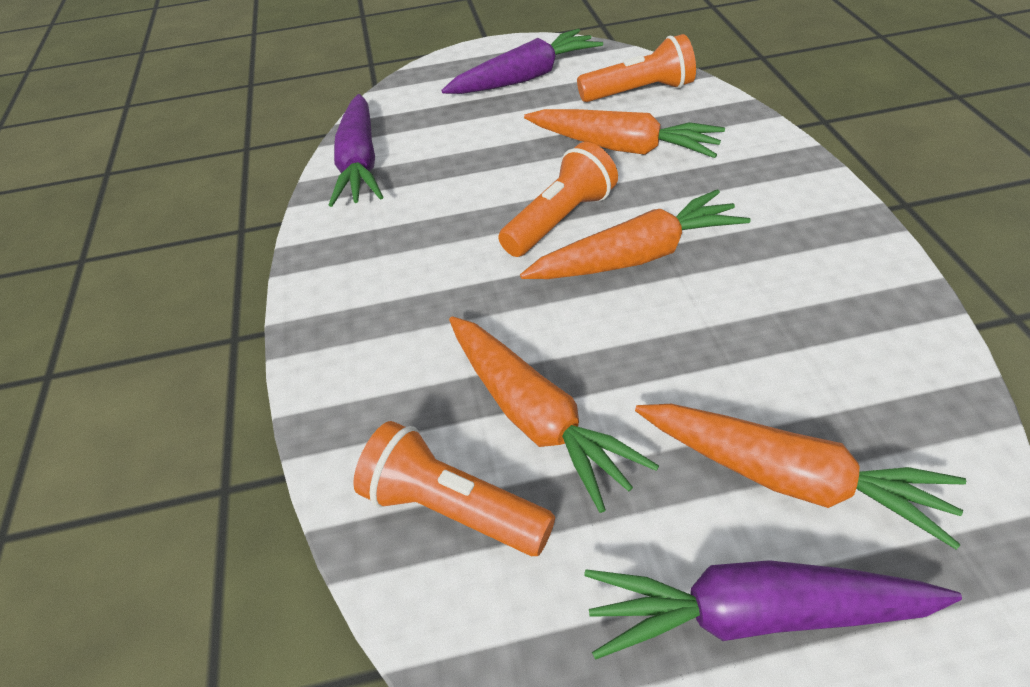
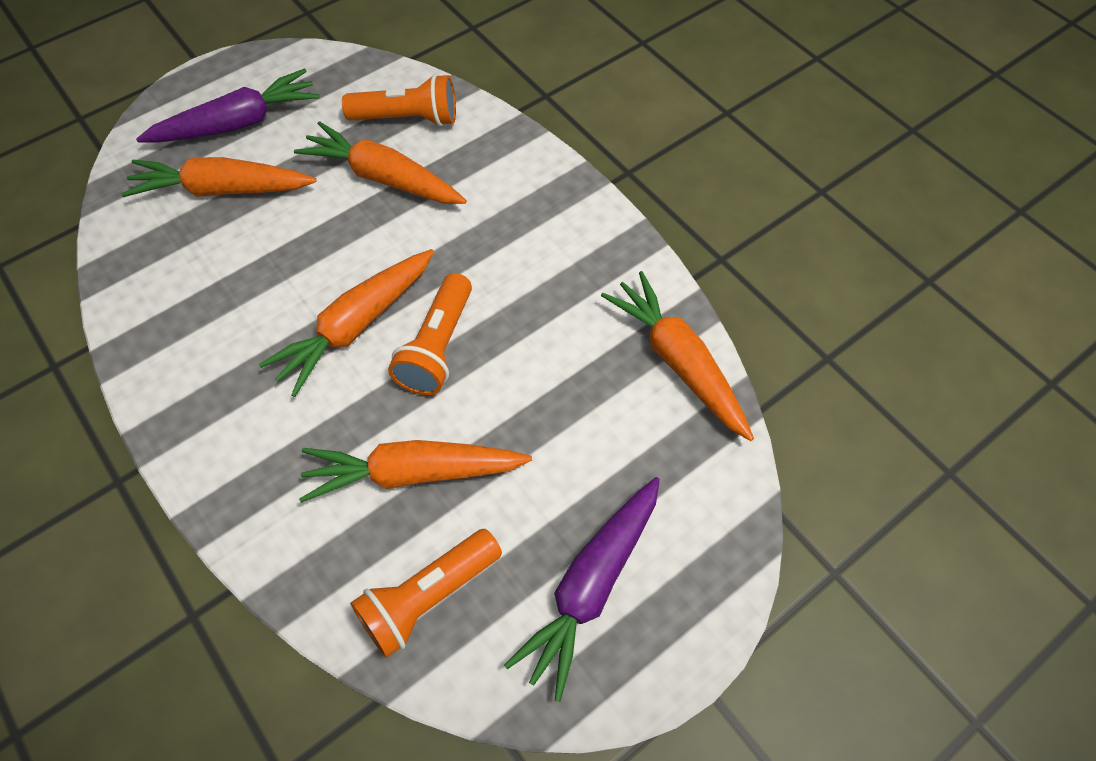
camera: 150 degrees right, 15 degrees up
purple carrot [329,94,383,207] -> orange carrot [601,271,754,441]

